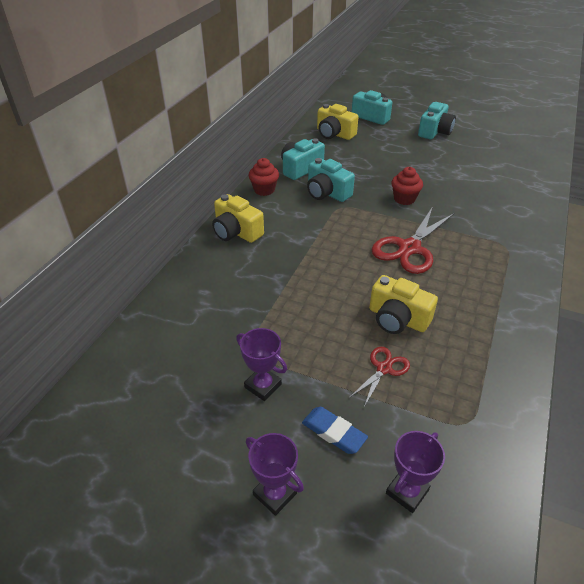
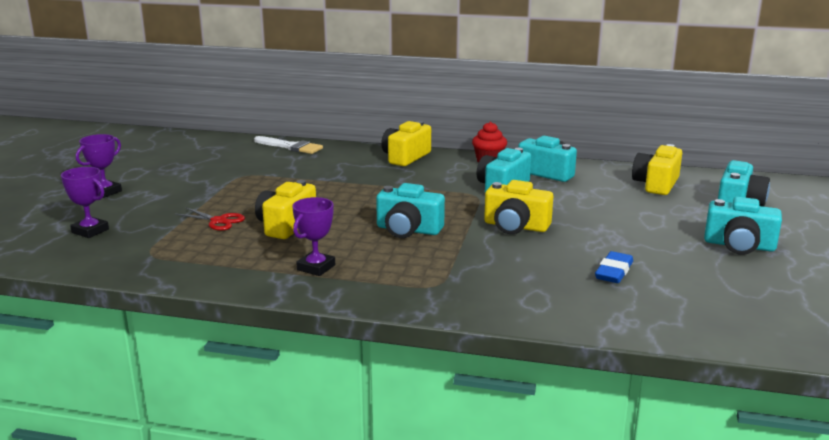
camera: 80 degrees right, 20 degrees down
purple trophy [236,328,287,401] -> purple trophy moved to [292,197,335,276]
blue eraser [302,407,368,454] -> blue eraser moved to [595,251,633,283]
red scissors [371,208,454,274] -> turquoise camera [376,183,445,238]
red cupcake [391,167,423,205] -> yellow camera [484,180,553,234]
none -> white brush [254,136,323,154]

